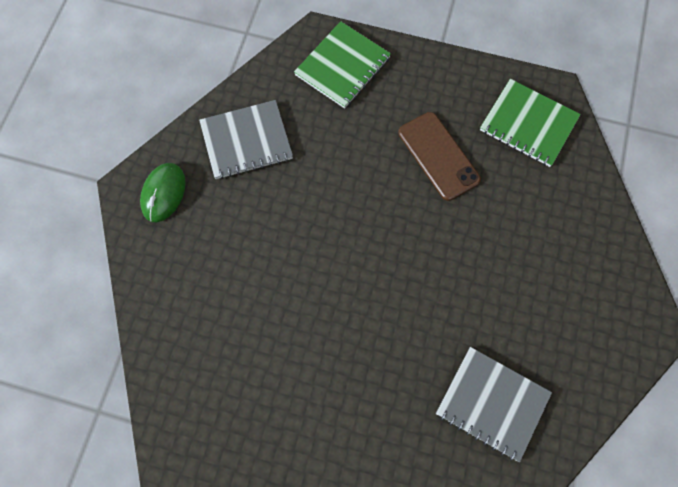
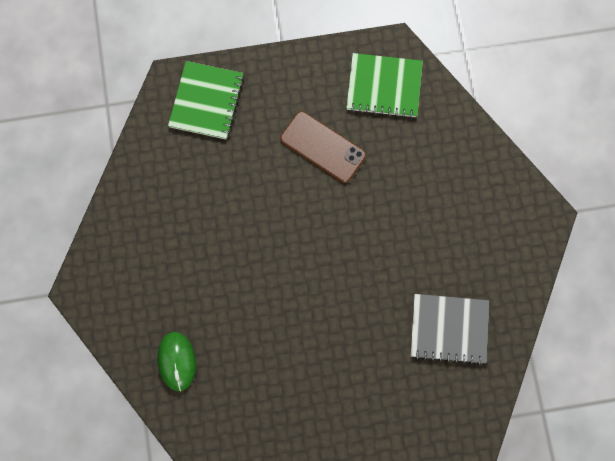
camera: 25 degrees left, 5 degrees up
green mouse [140,163,186,222] -> green mouse moved to [157,332,196,391]
grey notebook [199,100,293,179] -> none

